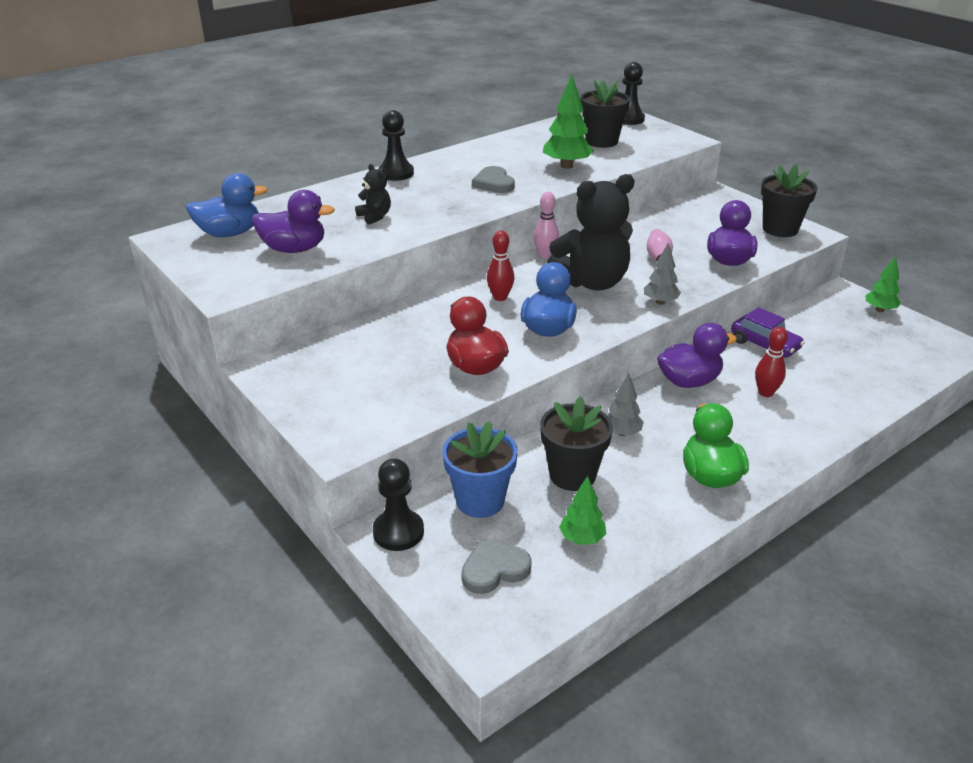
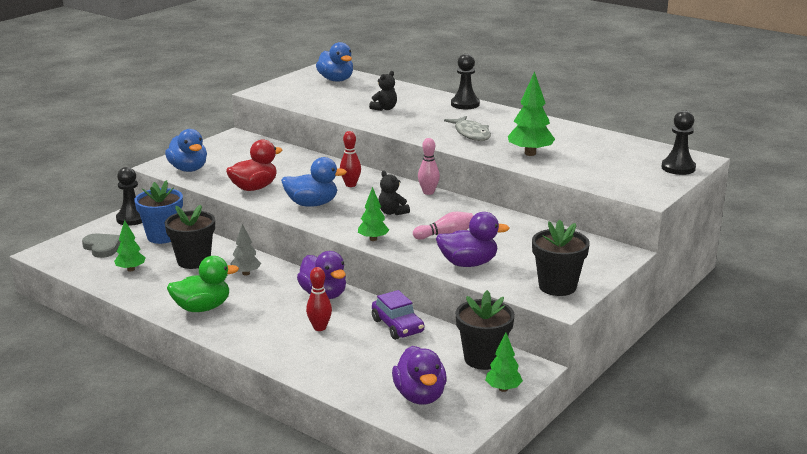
camera: 75 degrees right, 10 degrees down
purple duck [252,190,335,253] -> purple duck moved to [392,346,447,405]
grey heart [472,166,515,193] -> grey fish [444,116,491,141]
black teddy bear [547,174,635,291] -> black teddy bear [378,171,410,215], size x0.45
black flower pot [580,80,630,148] -> black flower pot moved to [456,290,515,370]
grey tree [644,243,681,305] -> green tree [358,187,389,241]
purple car [731,307,805,357] -> purple car turned 60 degrees counterclockwise [372,290,424,340]
none -> blue duck [165,129,207,172]

